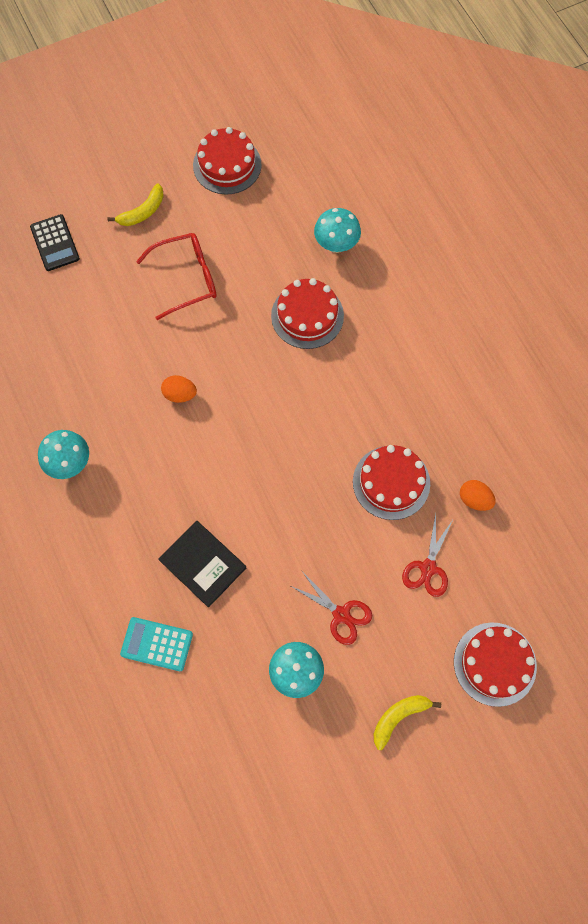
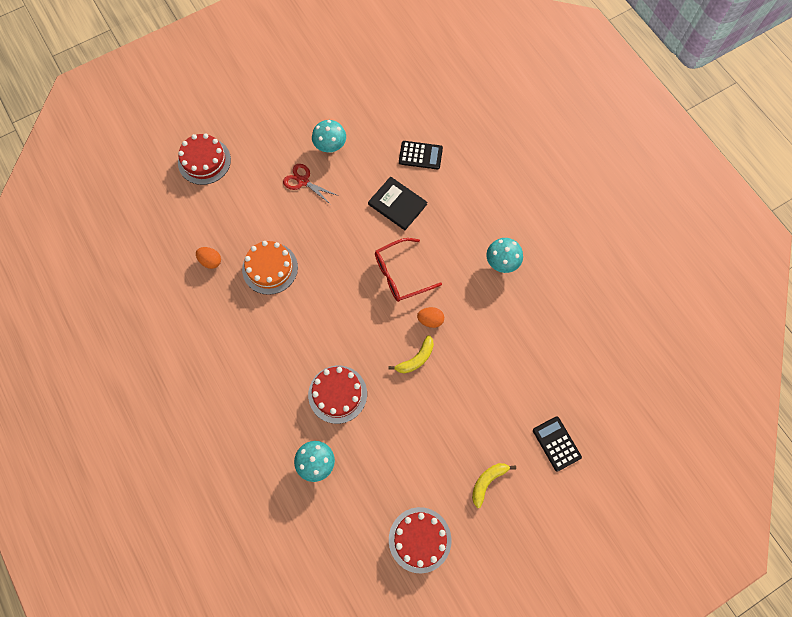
camera: 175 degrees right, 0 degrees up
turquoise calculator [120,617,193,671] -> black calculator [399,141,443,170]
red glasses [136,233,217,320] -> red glasses moved to [375,238,442,302]
red cake [353,445,430,520] -> orange cake [242,241,298,295]
yellow banana [374,695,441,750] -> yellow banana moved to [389,335,434,373]
red scissors [402,514,454,597] -> none

